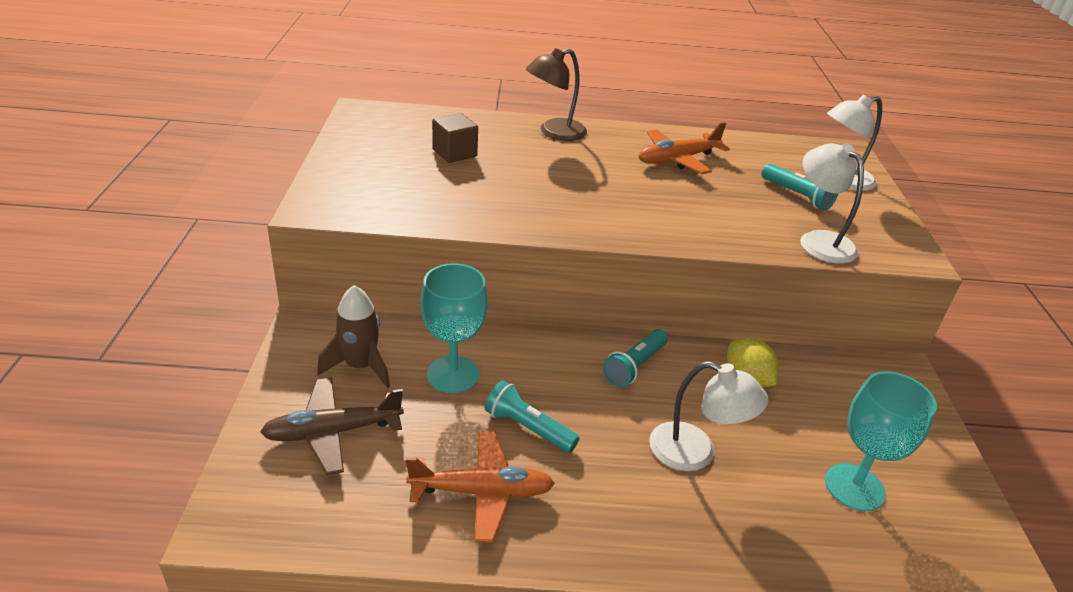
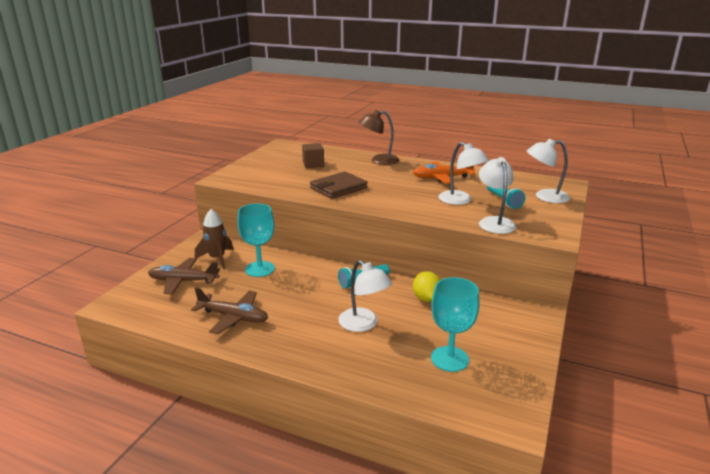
camera: 25 degrees right, 10 degrees down
orange plane [406,431,555,543] -> brown plane [191,288,268,334]
turquoise flashlight [485,380,580,453] -> none
none -> brown wallet [310,172,368,199]
none -> white lamp [438,142,489,205]

